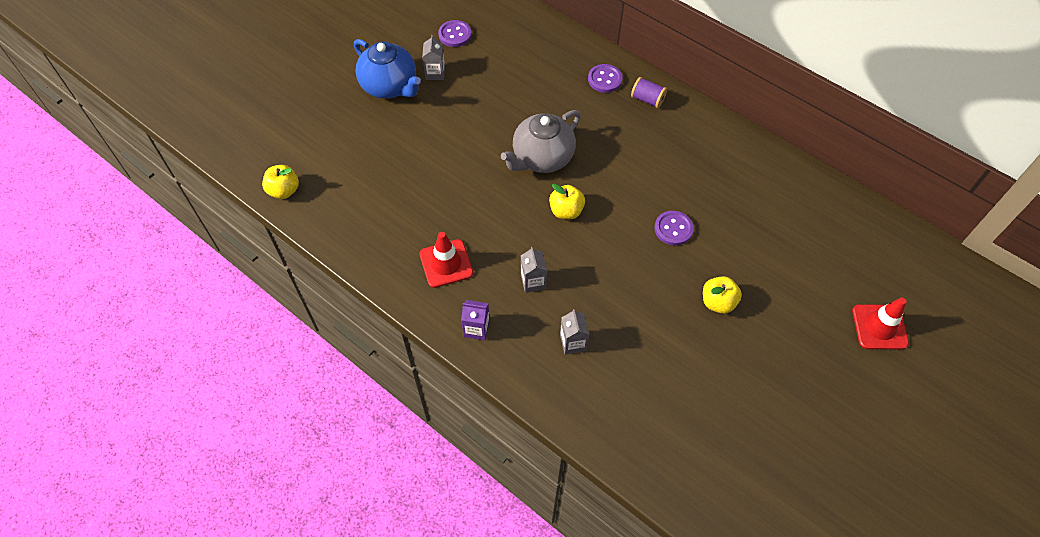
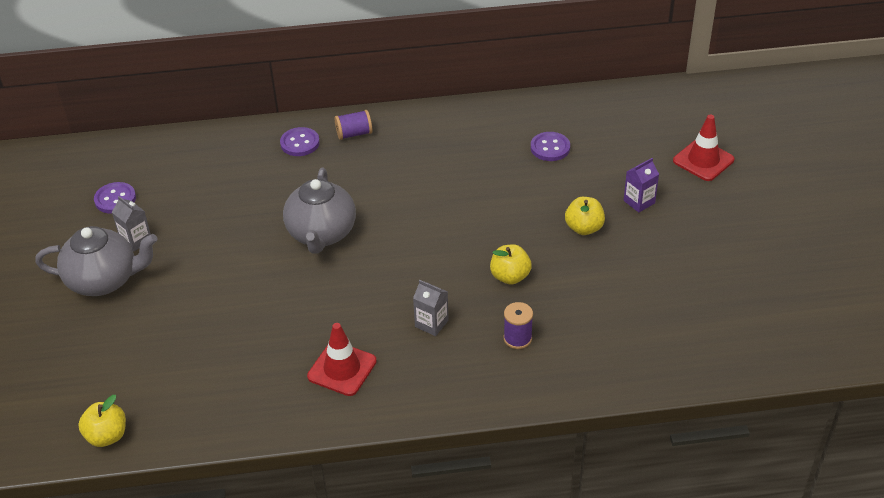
camera: 45 degrees left, 15 degrees down
blue teapot [354,39,421,99] -> grey teapot [35,226,158,296]
purple carton [461,300,490,341] -> purple carton moved to [624,158,659,213]
yellow apple [549,184,585,219] -> yellow apple moved to [490,244,532,285]
grey carton [560,309,589,354] -> purple spool [504,302,533,349]
purple button [654,211,694,246] -> purple button moved to [531,132,570,161]

